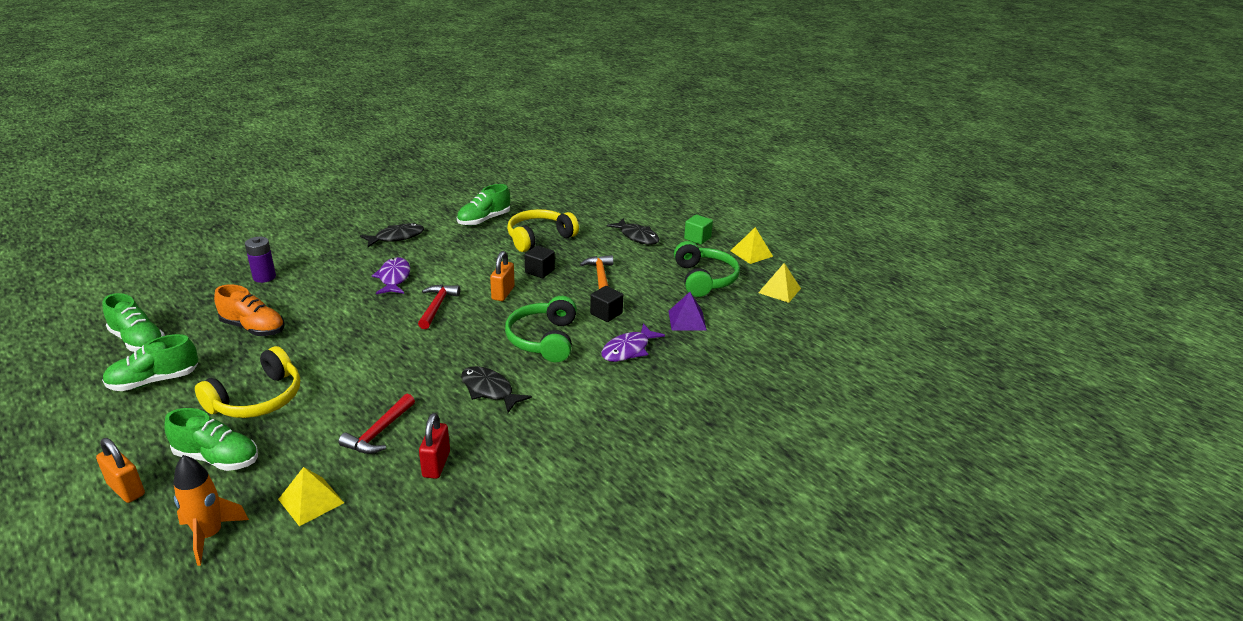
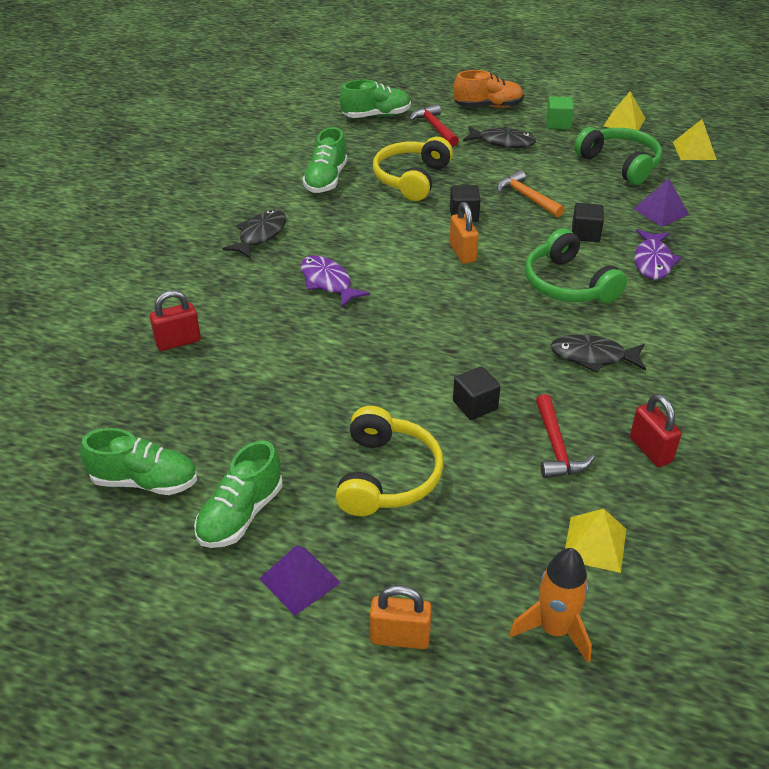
camera: 30 degrees left, 10 degrees up
green shoe [164,408,258,471] -> green shoe moved to [340,80,411,118]
orange shoe [214,284,285,336] -> orange shoe moved to [453,70,524,108]
purple battery [245,237,276,283] -> red padlock [150,290,201,351]
red hammer [418,284,460,329] -> red hammer moved to [409,104,459,146]
none -> purple pyramid [259,545,341,616]
none -> black cube [453,366,501,420]

